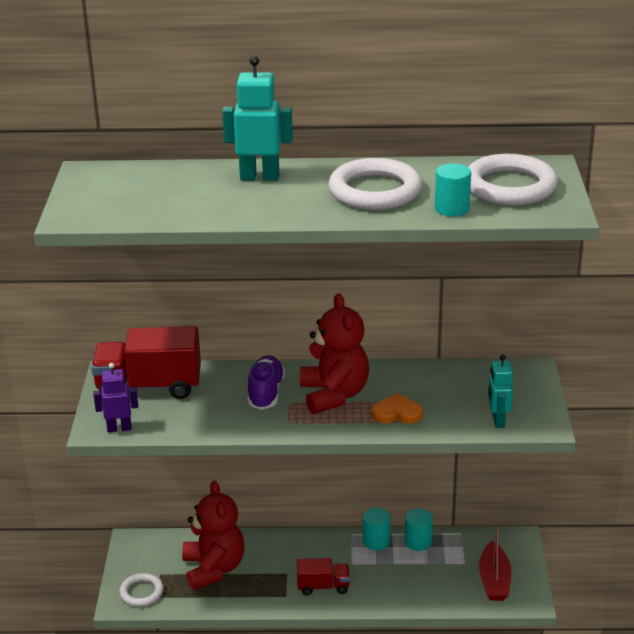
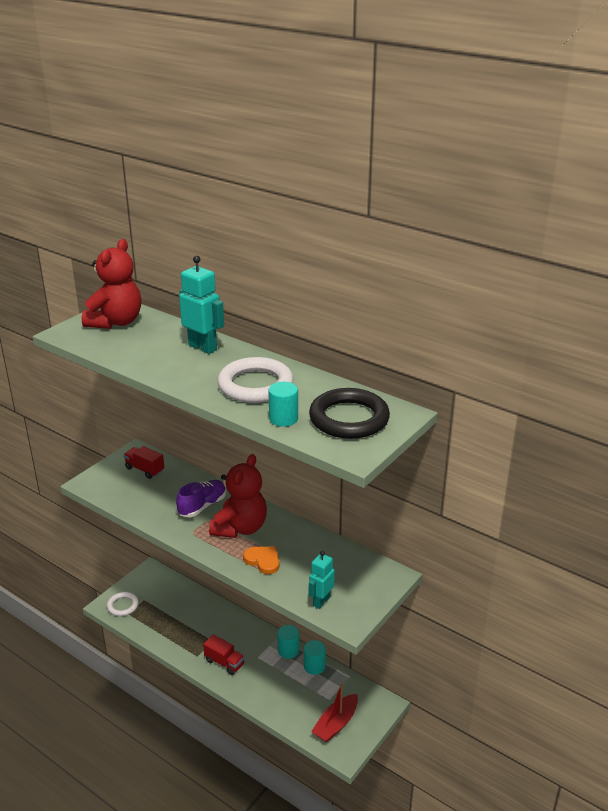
camera: 35 degrees right, 0 degrees up
red truck [91,326,201,399] -> red truck [124,446,164,479], size x0.53
purple robot [94,363,138,432] -> none
red teddy bear [182,480,244,590] -> red teddy bear moved to [82,239,141,329]
white ring [468,154,558,206] -> black ring [309,388,390,439]

